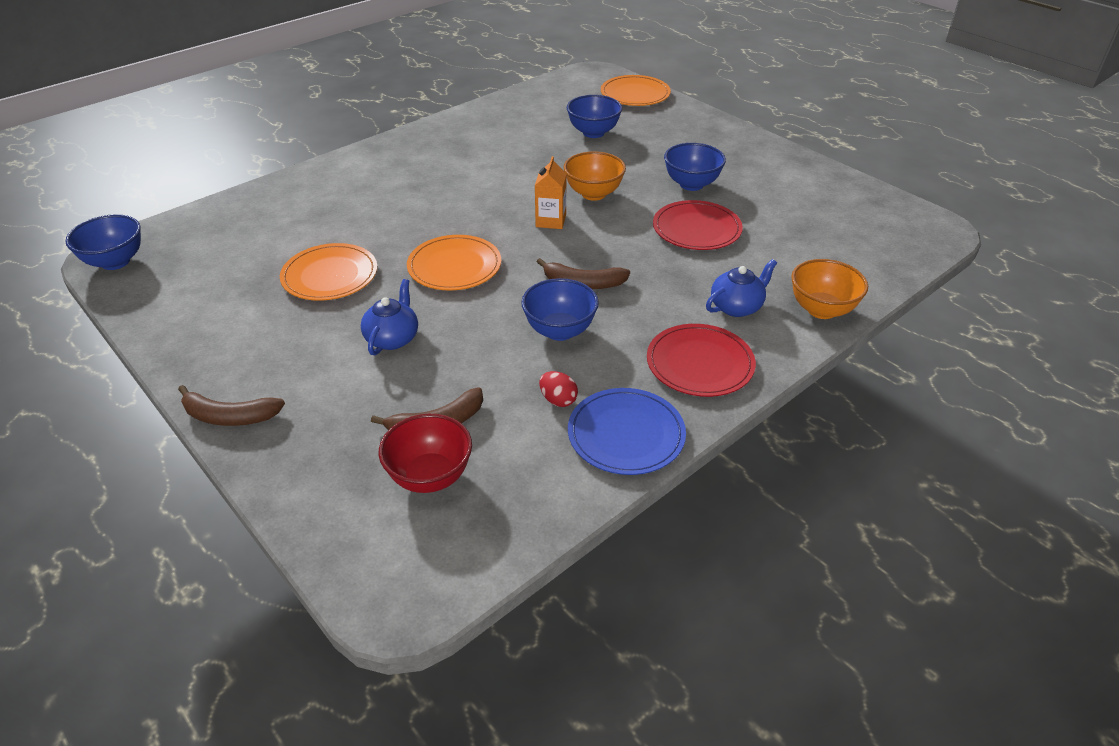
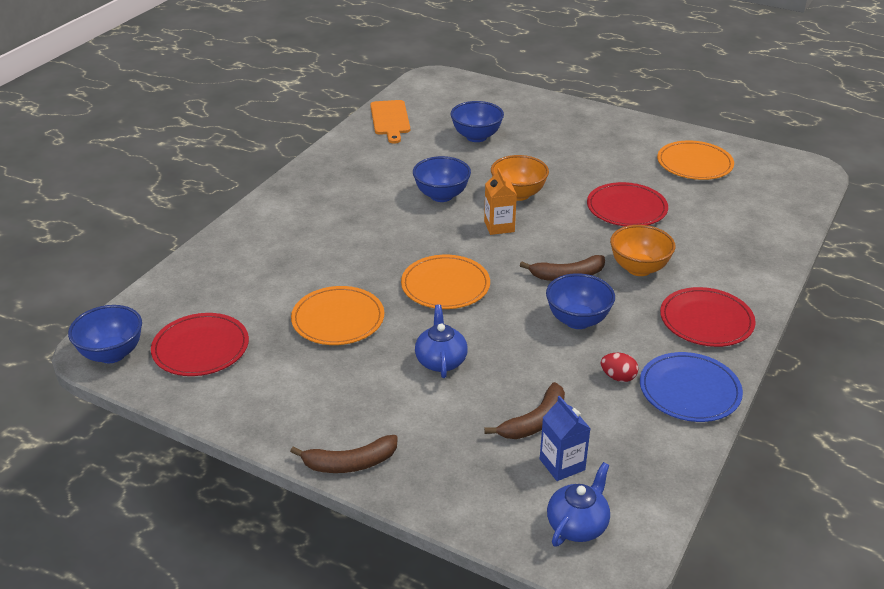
camera: 20 degrees left, 5 degrees down
red bowl [379,414,472,493] -> blue carton [540,396,591,481]
orange plate [601,75,671,106] -> orange plate moved to [657,141,734,180]
blue bowl [664,143,726,191] -> blue bowl moved to [413,156,471,202]
blue teapot [706,259,777,317] -> blue teapot moved to [547,462,610,547]
orange bowl [791,259,868,319] -> orange bowl moved to [610,225,675,276]
none -> red plate [151,313,249,376]
none -> orange cutting board [370,100,410,143]

